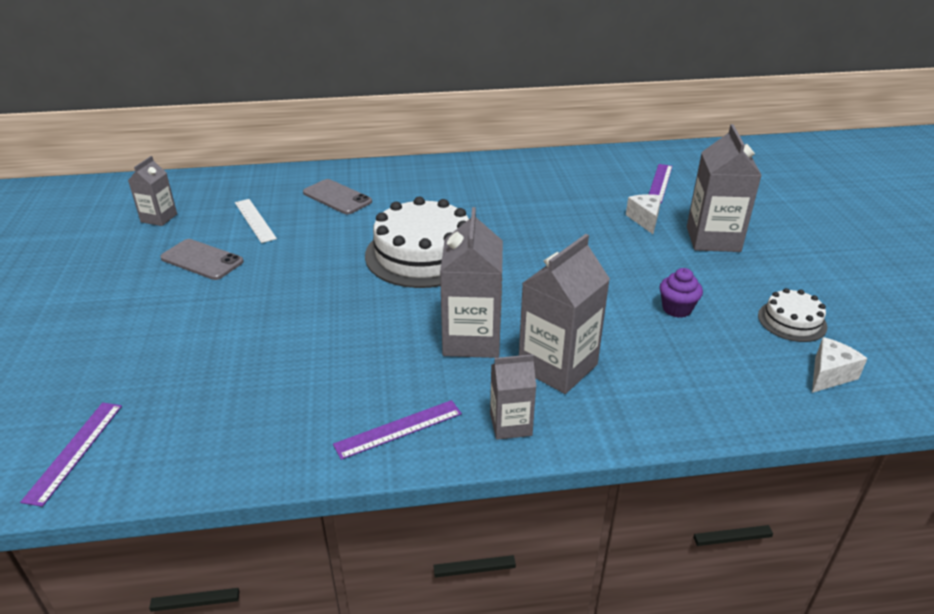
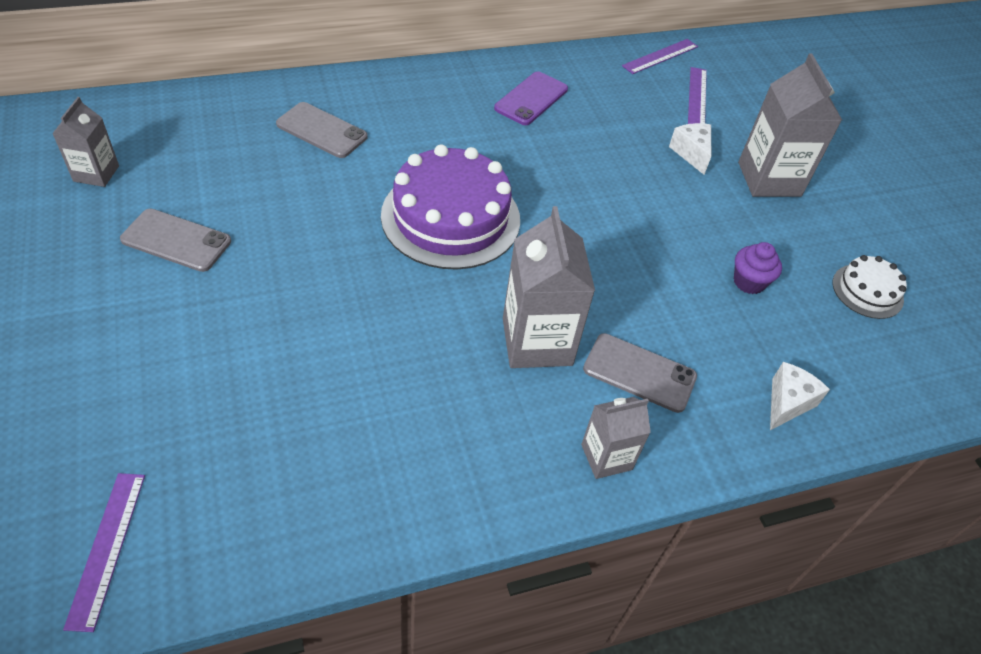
camera: 15 degrees left, 15 degrees up
white ruler [235,199,277,243] -> none
purple ruler [333,400,462,460] -> purple ruler moved to [622,39,698,74]
white cake [365,197,469,288] -> purple cake [381,144,520,270]
grey carton [519,234,610,394] -> grey phone [583,333,697,413]
white cheese [812,337,868,393] -> white cheese moved to [770,362,830,430]
none -> purple phone [494,71,568,125]

